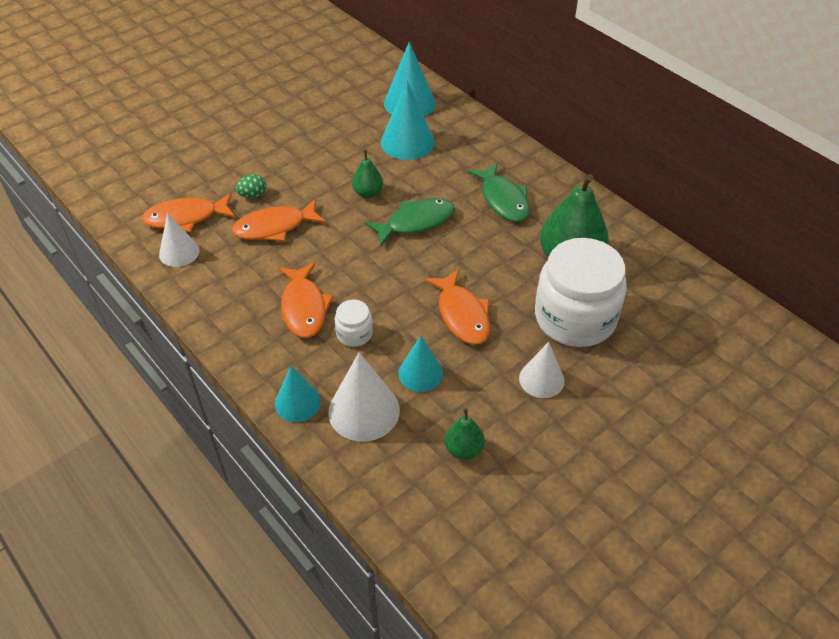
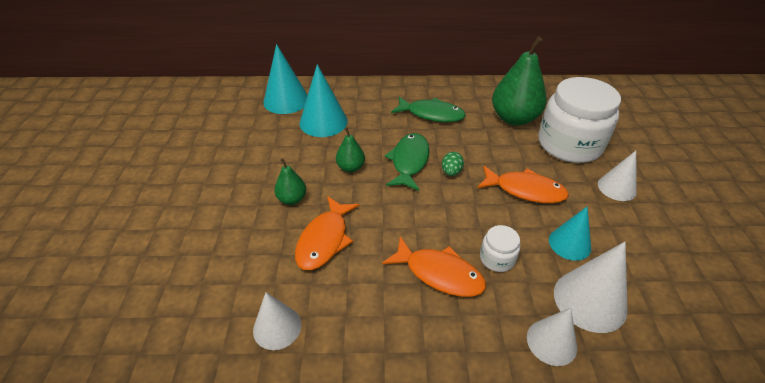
camera: 50 degrees left, 5 degrees down
orange fish [142,193,235,233] -> none
green egg [235,174,266,198] -> green egg moved to [442,152,464,176]
turquoise cone [275,366,321,422] -> white cone [527,308,577,366]
green pear [445,408,485,460] -> green pear moved to [274,158,306,205]

